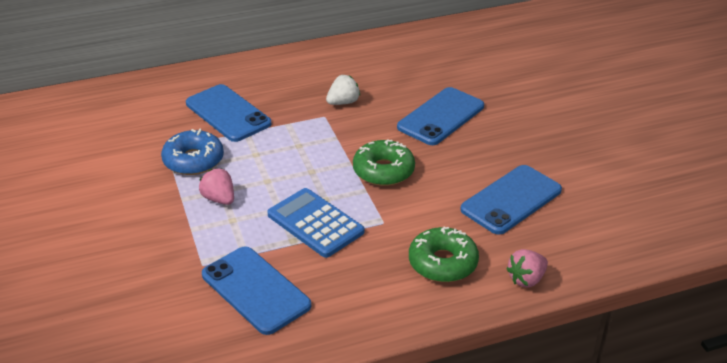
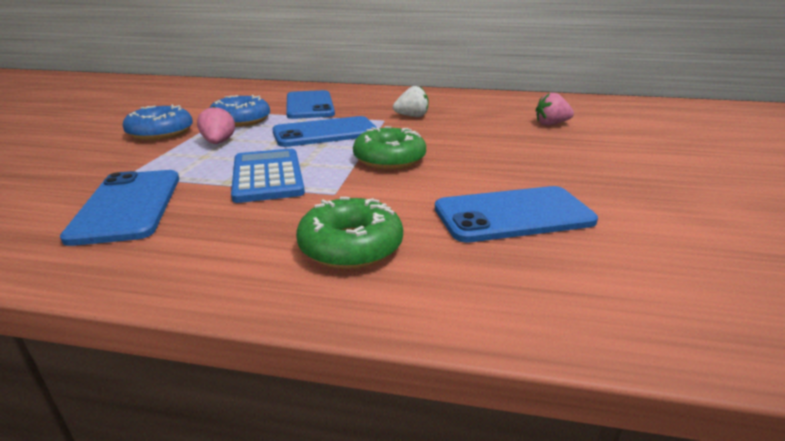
camera: 30 degrees right, 10 degrees down
blue phone [397,87,484,145] -> blue phone moved to [272,116,377,147]
pink strawberry [506,249,548,288] -> pink strawberry moved to [536,92,574,126]
none -> blue donut [123,104,193,140]

